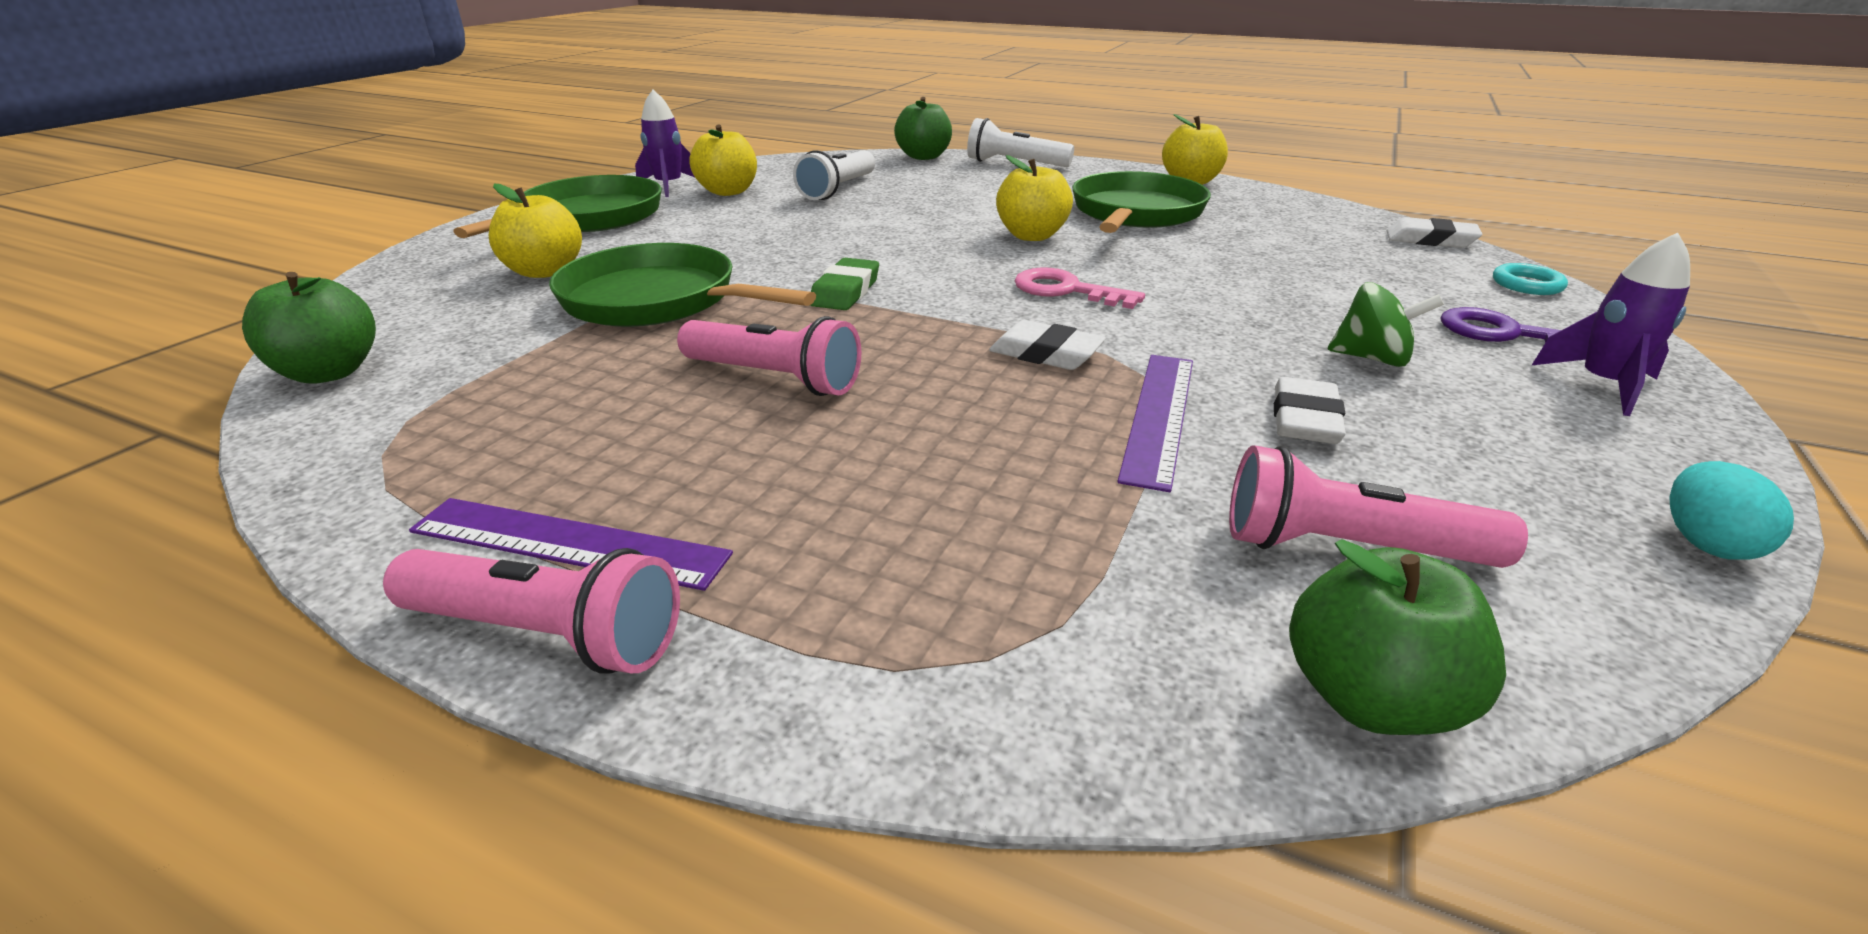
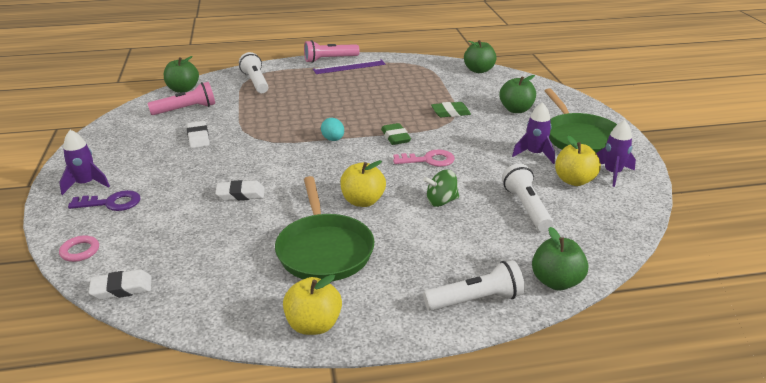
camera: 145 degrees right, 0 degrees up
yellow apple [489,183,582,278] -> green apple [499,75,536,113]
green pan [549,243,816,327] -> green eraser [431,102,471,117]
pink flashlight [677,316,861,396] -> none
white eraser [989,320,1106,370] -> white eraser moved to [215,180,264,201]
pink key [1014,267,1145,309] -> pink key moved to [393,149,455,167]
purple ruler [1117,355,1193,492] -> none
green spinning top [1328,282,1444,367] -> green spinning top moved to [423,170,459,207]
turquoise ring [1493,263,1568,295] -> pink ring [59,235,99,262]
turquoise egg [1669,461,1794,560] -> turquoise egg moved to [321,118,344,141]
none -> white flashlight [239,52,268,93]
none -> purple rocket [512,102,555,164]

